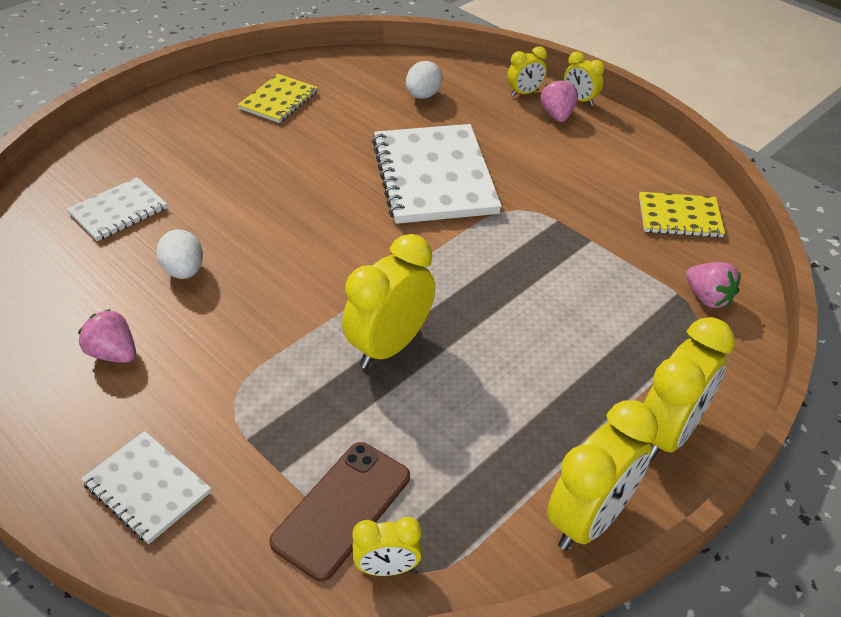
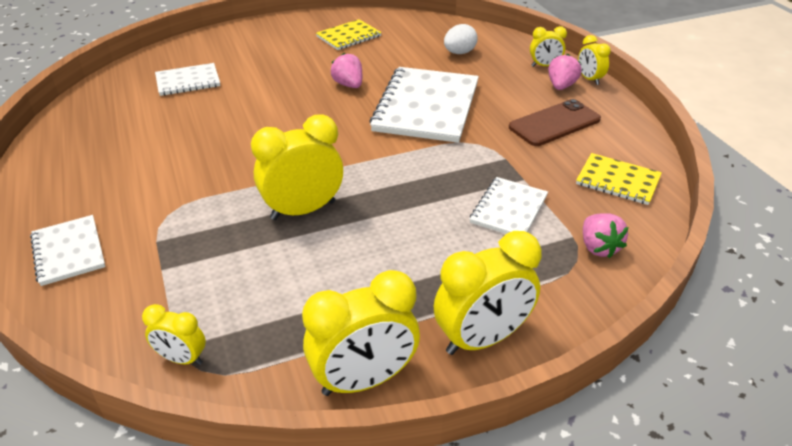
camera: 25 degrees right, 5 degrees down
pink strawberry [78,309,136,363] -> pink strawberry moved to [331,53,362,88]
white egg [156,229,203,279] -> none
brown phone [269,442,410,581] -> brown phone moved to [509,99,601,146]
none -> white notebook [470,177,548,234]

